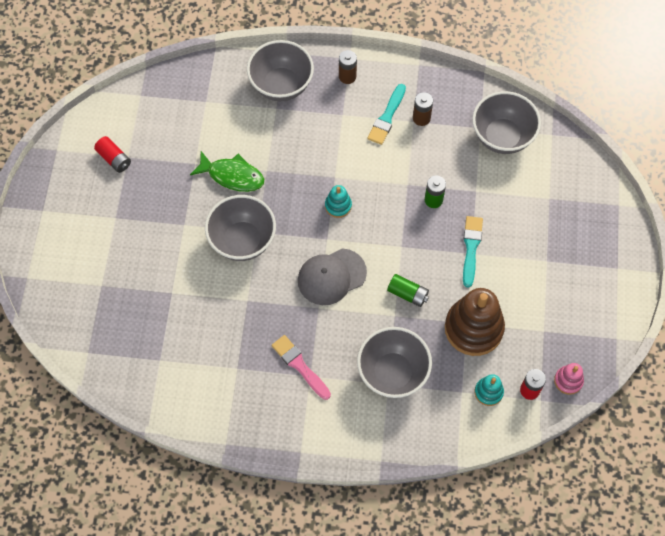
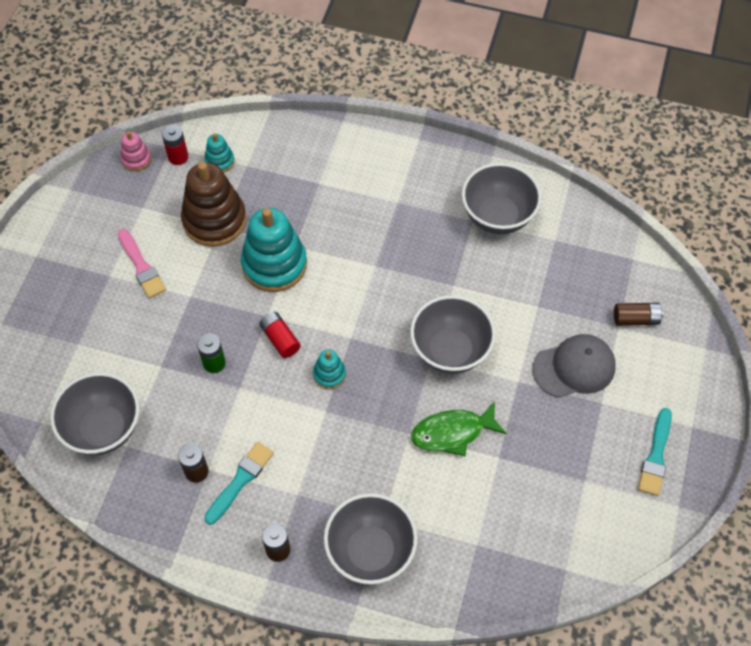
camera: 170 degrees left, 5 degrees down
red battery [94,136,131,173] -> red battery moved to [259,312,301,358]
green fish [190,151,264,192] -> green fish turned 45 degrees counterclockwise [411,401,507,456]
pink brush [272,335,331,400] -> pink brush moved to [118,229,166,298]
grey cap [298,248,367,305] -> grey cap moved to [532,334,616,398]
grey bowl [357,327,432,398] -> grey bowl moved to [462,163,542,234]
green battery [387,274,429,307] -> turquoise stacking toy [241,208,307,292]
turquoise brush [463,216,483,288] -> turquoise brush moved to [638,408,672,496]
none -> brown battery [614,303,663,326]

